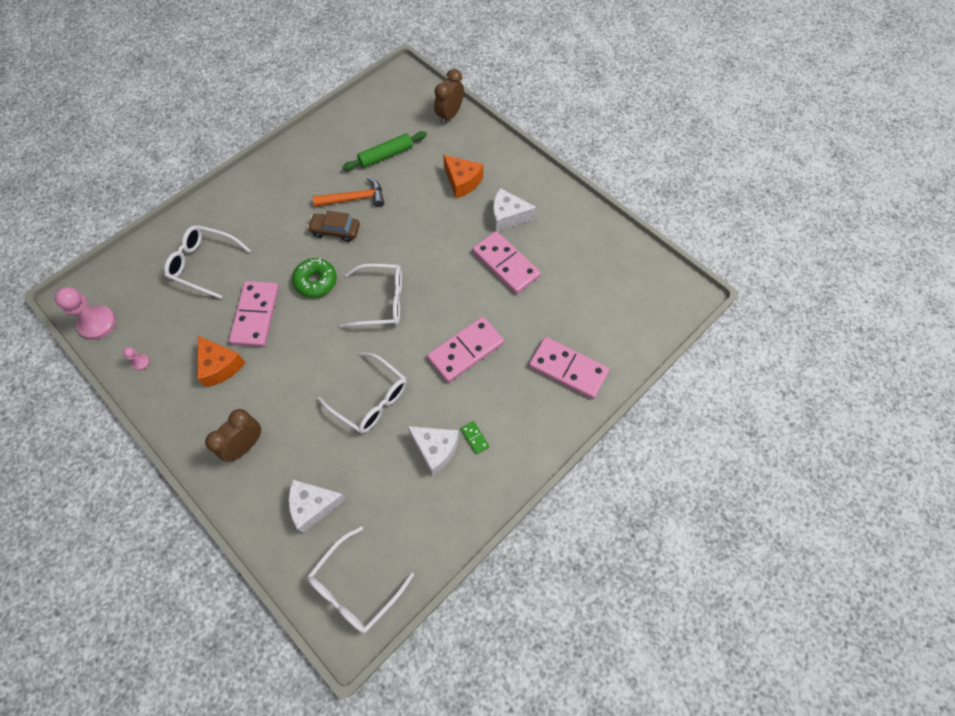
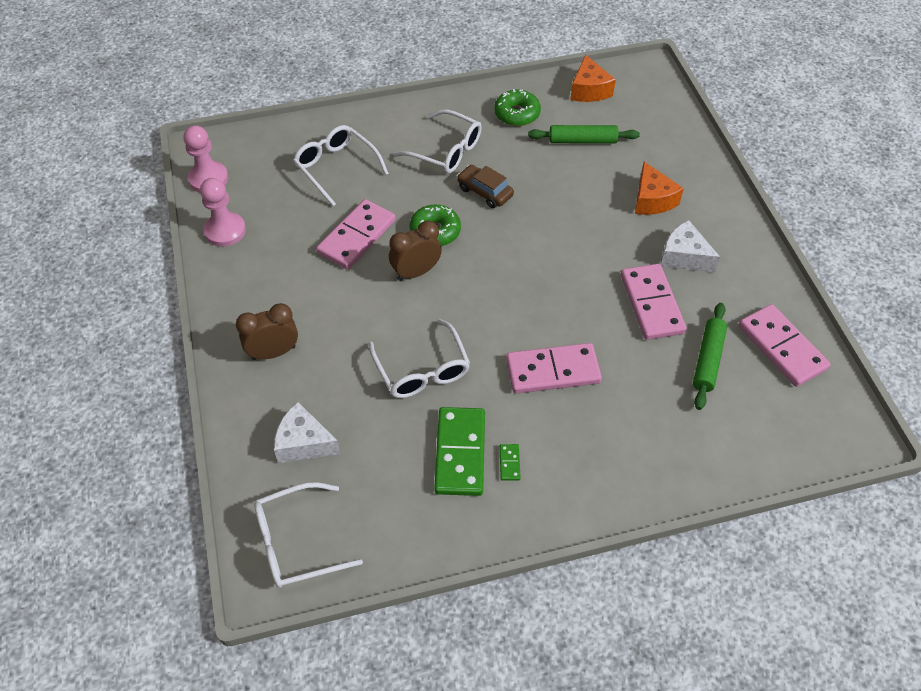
camera: 30 degrees right, 10 degrees down
pink pawn [123,347,150,371] -> pink pawn [200,178,246,246], size x2.14
orange cheese [197,336,246,387] -> orange cheese moved to [570,54,616,102]
orange hammer [313,177,384,207] -> none
white glasses [339,264,402,328] -> white glasses moved to [393,110,482,174]
white cheese [407,426,459,475] -> green domino [434,407,485,496]
brown clock [434,69,464,125] -> brown clock moved to [389,221,442,281]
pink domino [529,337,609,399] -> pink domino moved to [739,304,830,387]
none -> green donut [494,89,541,126]
none -> green rolling pin [693,303,727,410]

